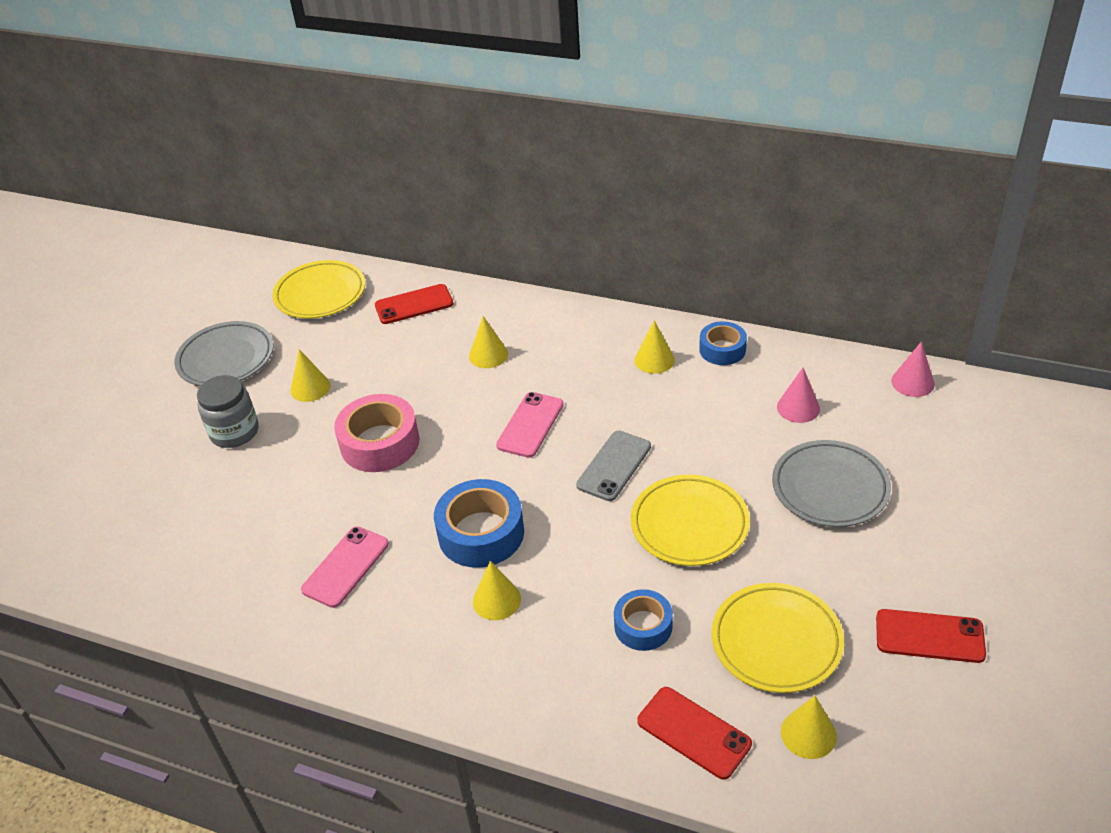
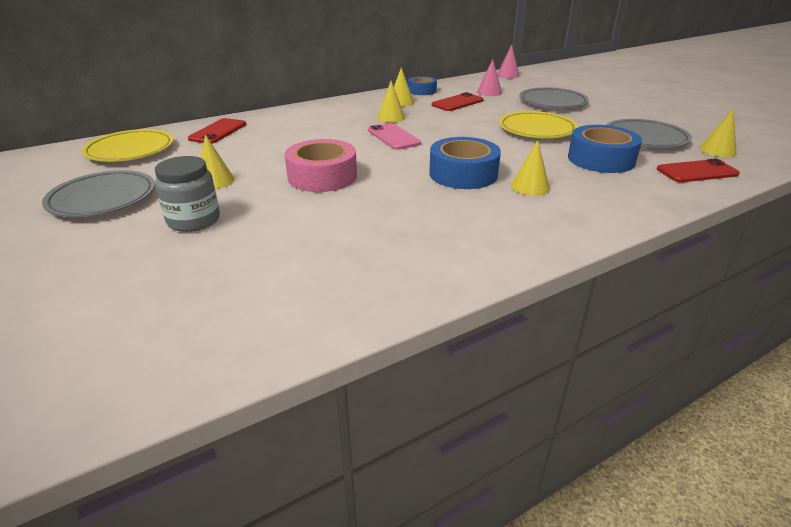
camera: 55 degrees left, 10 degrees down
pink phone [301,526,389,608] -> none
yellow cone [469,316,508,368] -> yellow cone moved to [377,81,405,123]
grey phone [576,431,651,501] -> none
blue tape [614,589,673,651] -> blue tape [568,125,642,173], size x1.62
yellow plate [711,583,844,693] -> grey plate [607,119,692,148]
red phone [876,609,986,663] -> red phone moved to [432,92,484,111]

